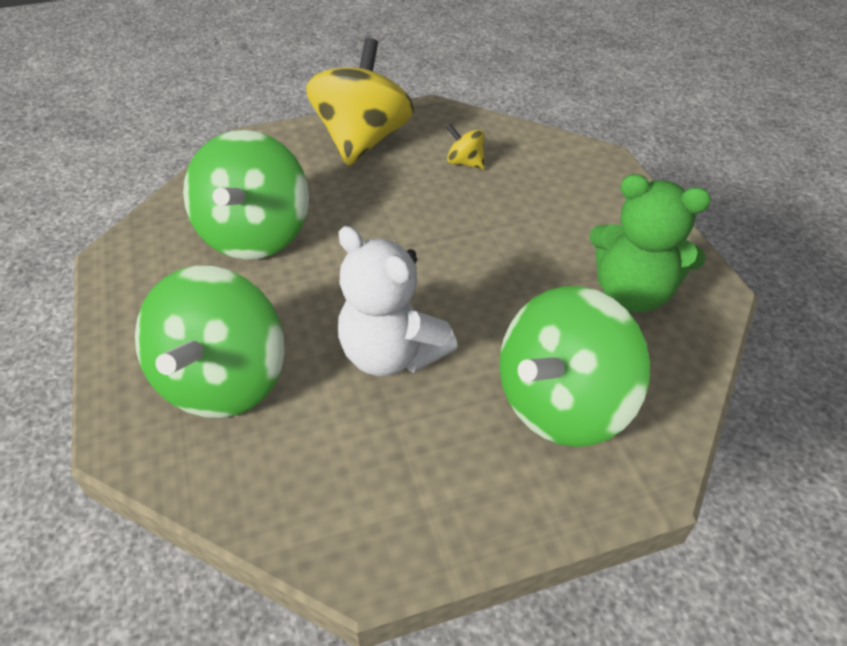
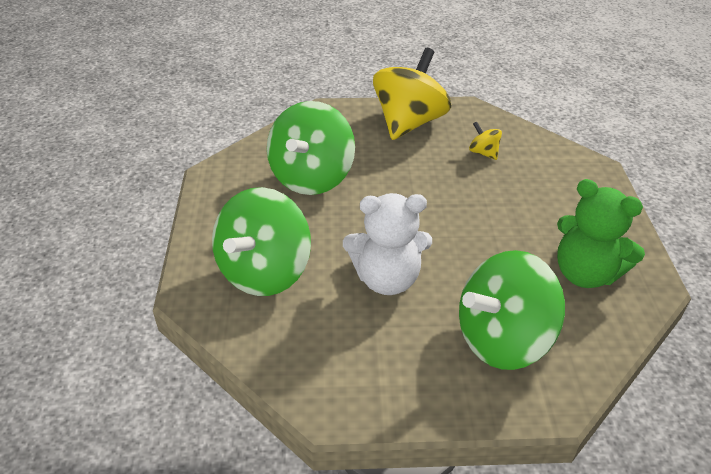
camera: 15 degrees right, 5 degrees down
white teddy bear [338,226,457,376] -> white teddy bear turned 60 degrees counterclockwise [343,193,432,295]

